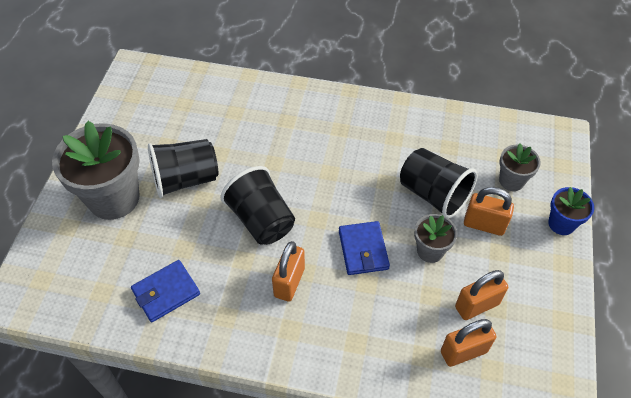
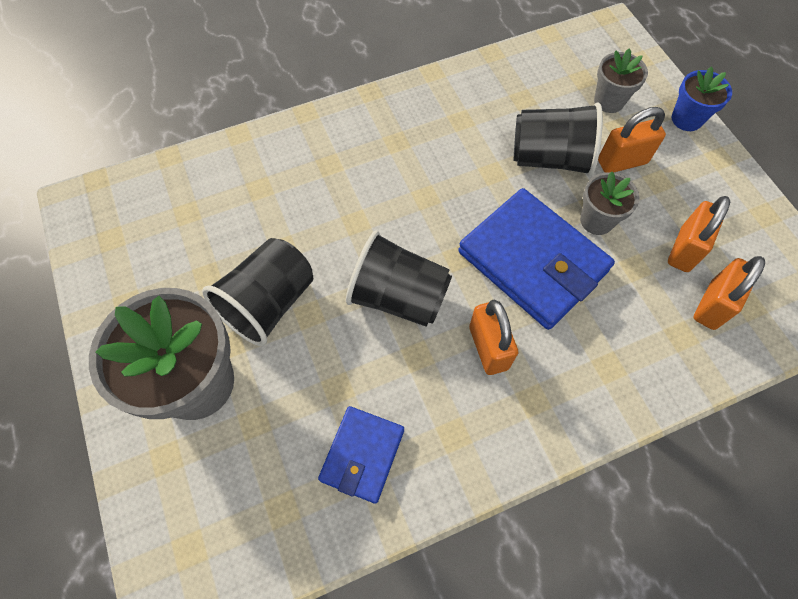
camera: 35 degrees left, 10 degrees up
blue wallet [339,221,390,275] -> blue wallet [458,188,615,330], size x1.79

